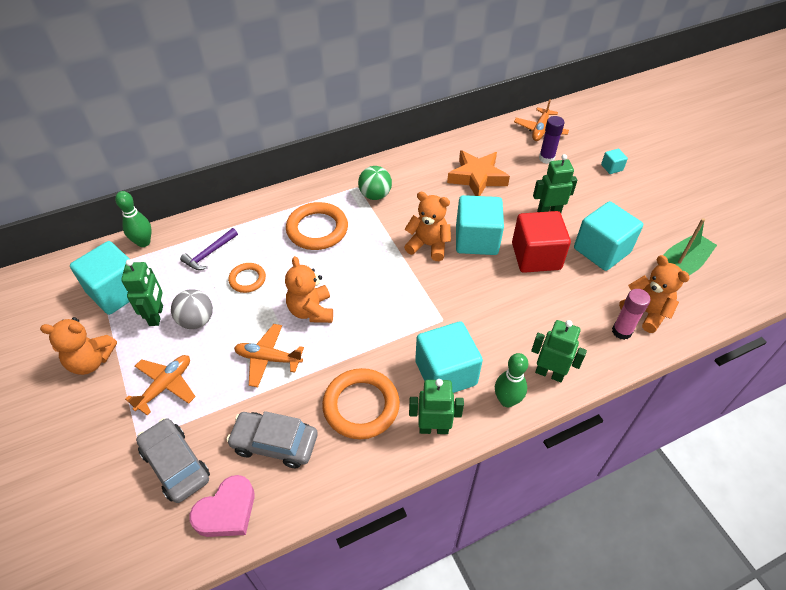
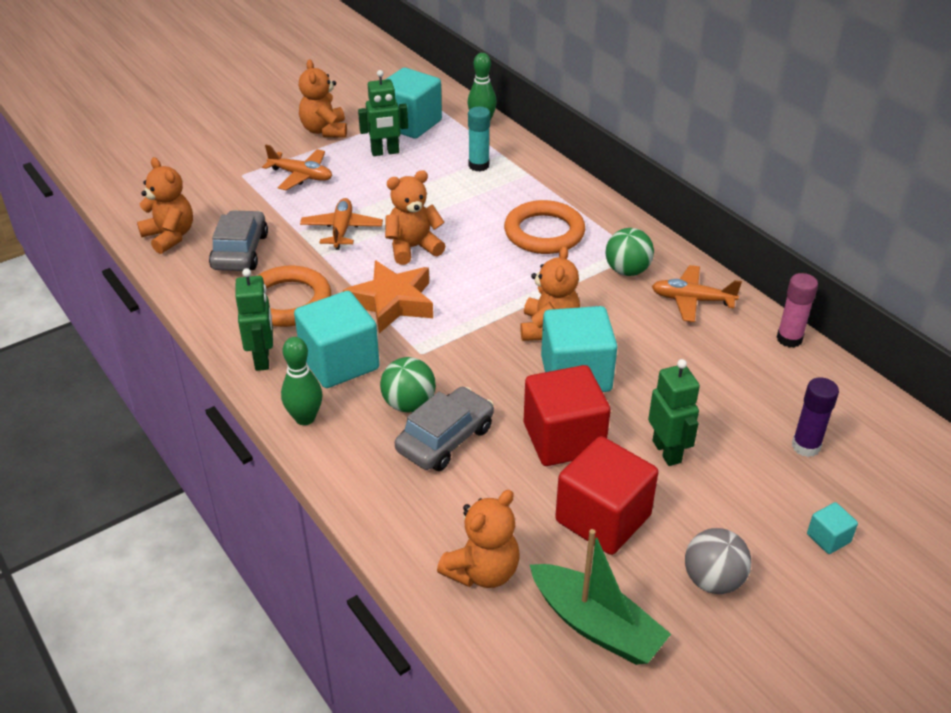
camera: 80 degrees right, 10 degrees down
grey car [136,418,210,503] -> grey car moved to [395,387,494,471]
grey ball [171,289,213,329] -> grey ball moved to [685,528,751,594]
purple hammer [180,228,238,270] -> turquoise glue stick [468,107,490,171]
pink heart [190,475,255,537] -> orange teddy bear [137,157,193,254]
orange ring [228,263,266,293] -> none
orange star [447,150,510,196] -> orange star moved to [343,261,433,333]
orange plane [514,99,569,141] -> orange plane moved to [652,265,742,322]
green robot [531,320,587,382] -> none
turquoise cube [574,201,643,271] -> red cube [555,436,658,555]
pink glue stick [612,289,650,340] -> pink glue stick moved to [776,273,818,348]
none -> green ball [380,357,436,413]

